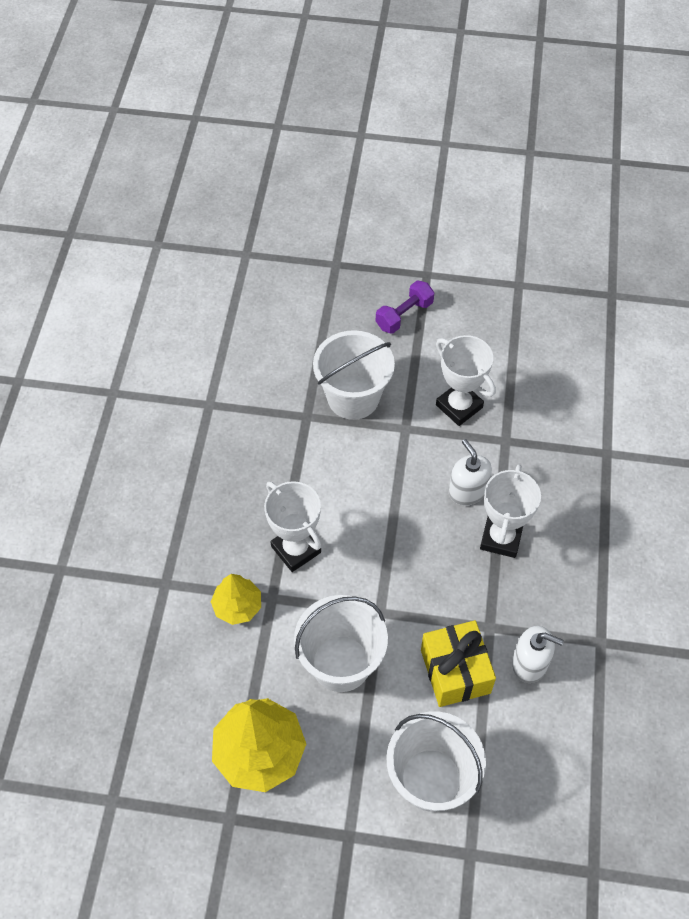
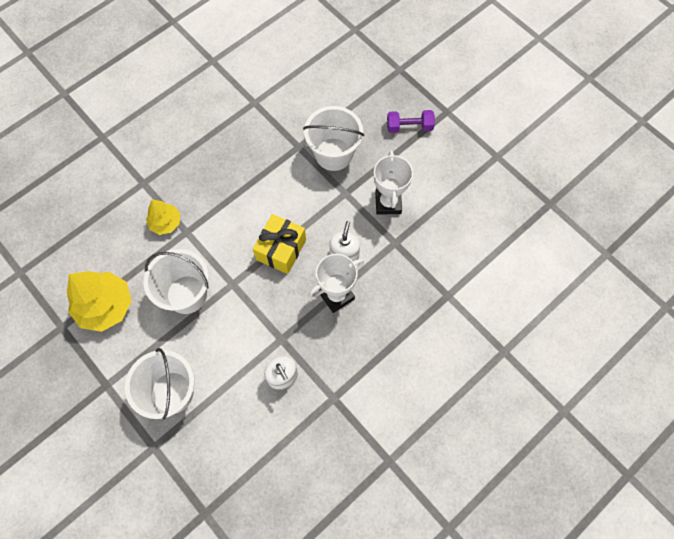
camera: 40 degrees right, 10 degrees up
white trophy [264,481,321,572] -> none
yellow gift [421,620,496,707] -> yellow gift moved to [253,214,306,274]

